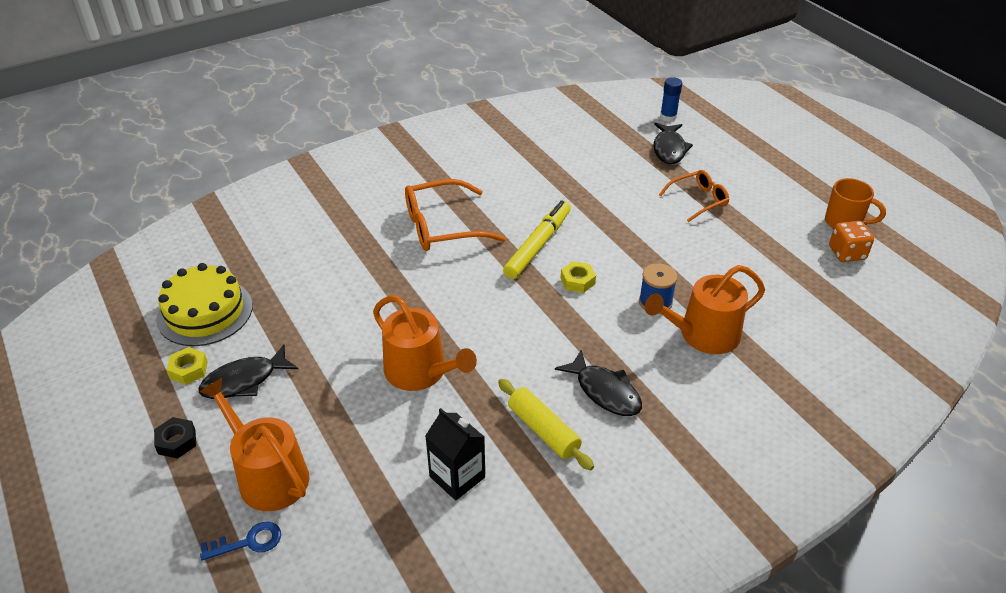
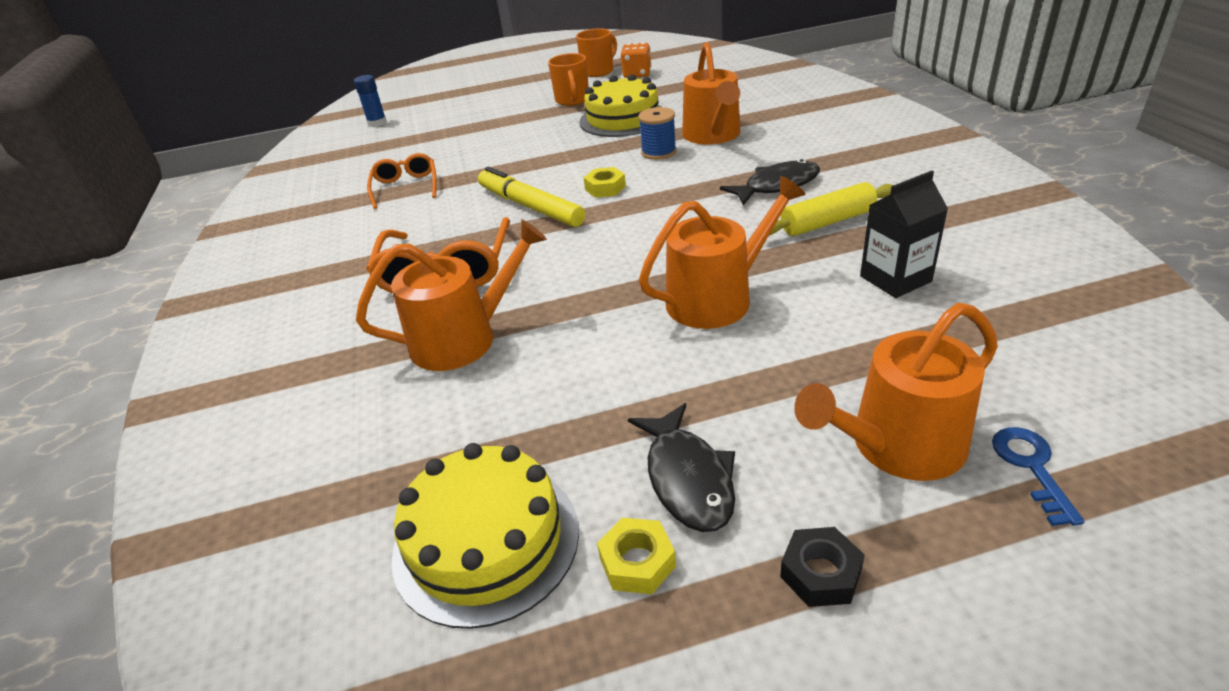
camera: 70 degrees left, 5 degrees down
black fish [653,123,693,164] -> none
orange glasses [659,170,729,222] -> orange glasses moved to [367,153,436,209]
none -> orange watering can [356,220,547,371]
none -> orange mug [548,53,589,106]
none -> yellow cake [579,74,661,137]

